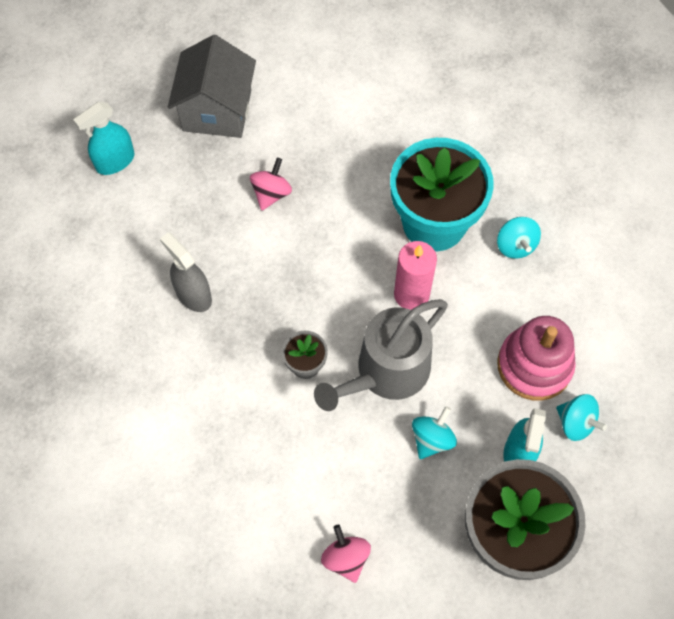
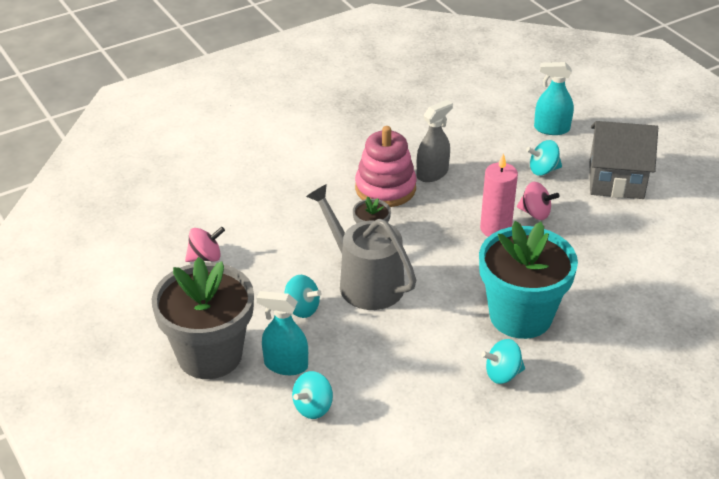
camera: 90 degrees right, 25 degrees down
turquoise spray bottle [73,102,135,175] -> turquoise spray bottle turned 45 degrees counterclockwise [534,62,574,135]
pink candle [394,241,437,310] -> pink candle moved to [480,153,518,237]
pink stacking toy [497,316,576,401] -> pink stacking toy moved to [355,126,416,207]
none -> turquoise spinning top [526,140,562,176]

